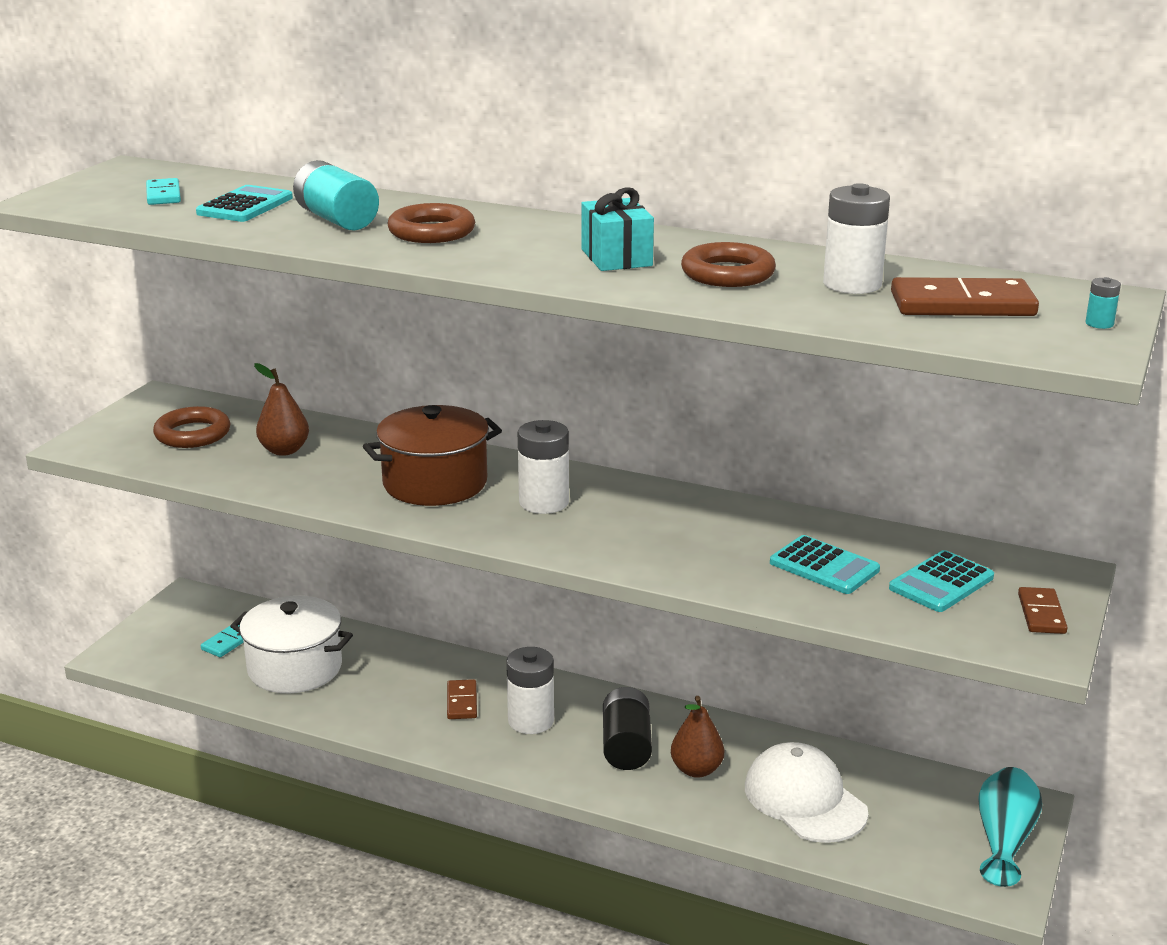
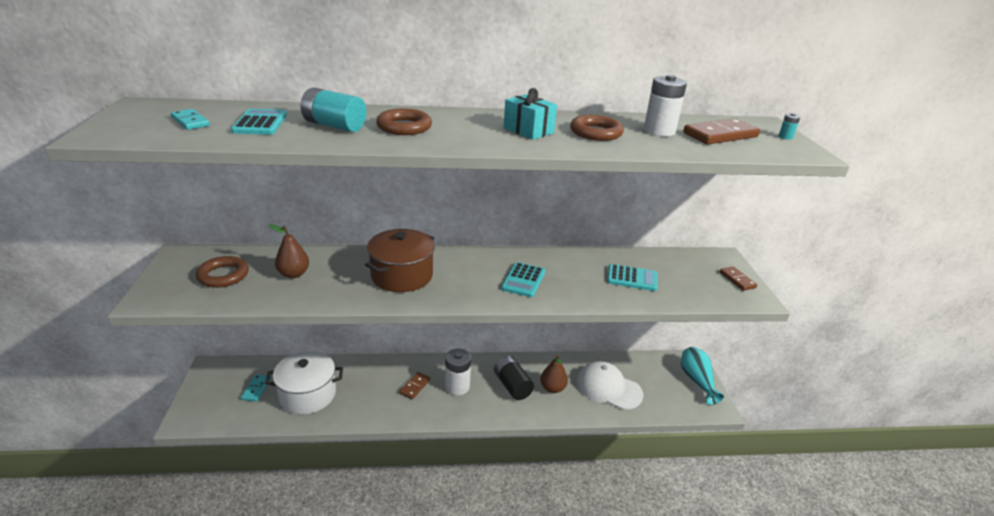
camera: 30 degrees left, 5 degrees up
brown domino [447,679,477,719] -> brown domino turned 60 degrees clockwise [399,372,430,399]
white battery [518,420,569,514] -> none
turquoise calculator [889,550,994,612] -> turquoise calculator moved to [501,262,545,297]

